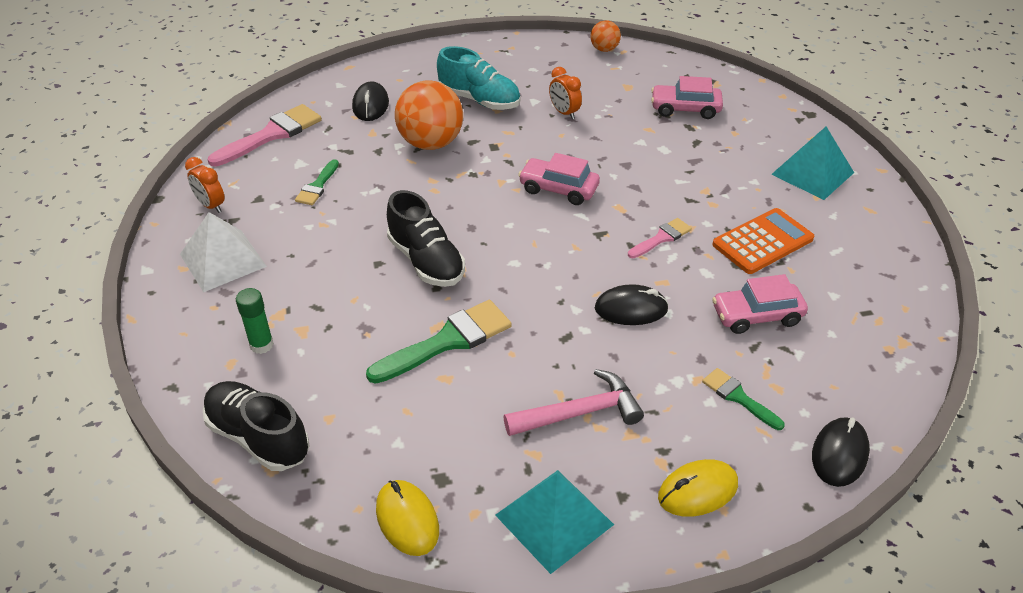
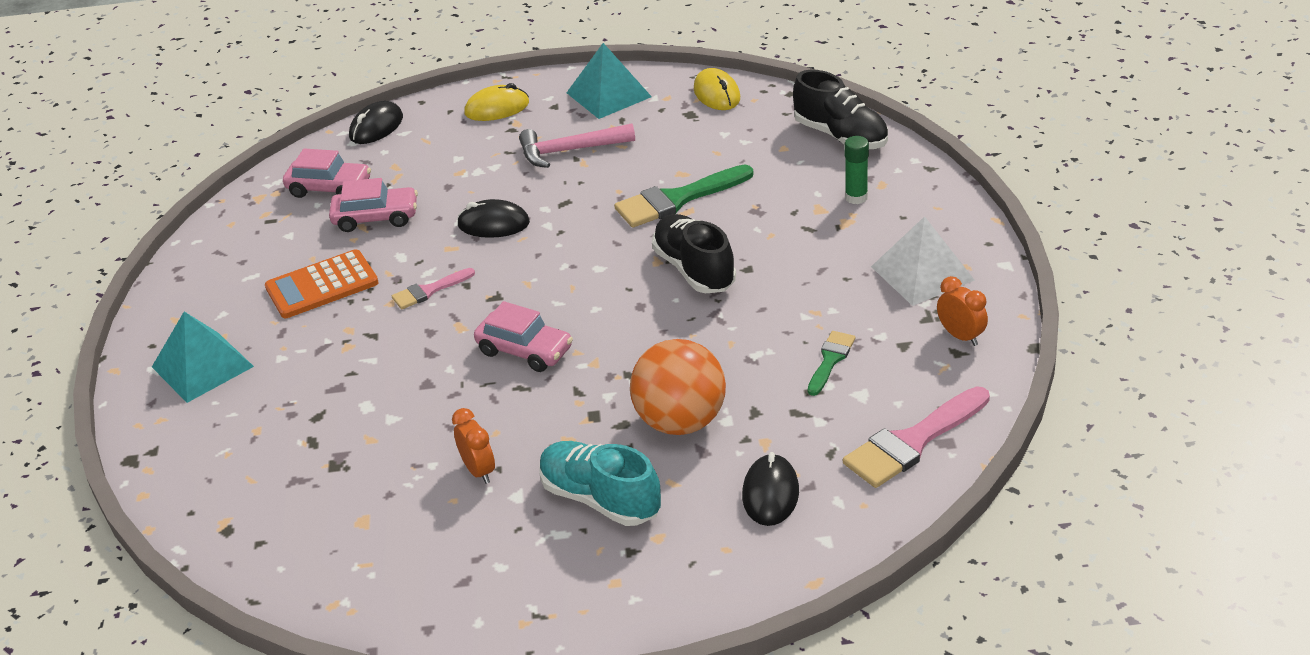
camera: 170 degrees left, 5 degrees down
orange ball [590,20,621,52] -> none
pink car [651,76,723,119] -> pink car moved to [283,149,371,198]
green brush [702,368,785,430] -> none

